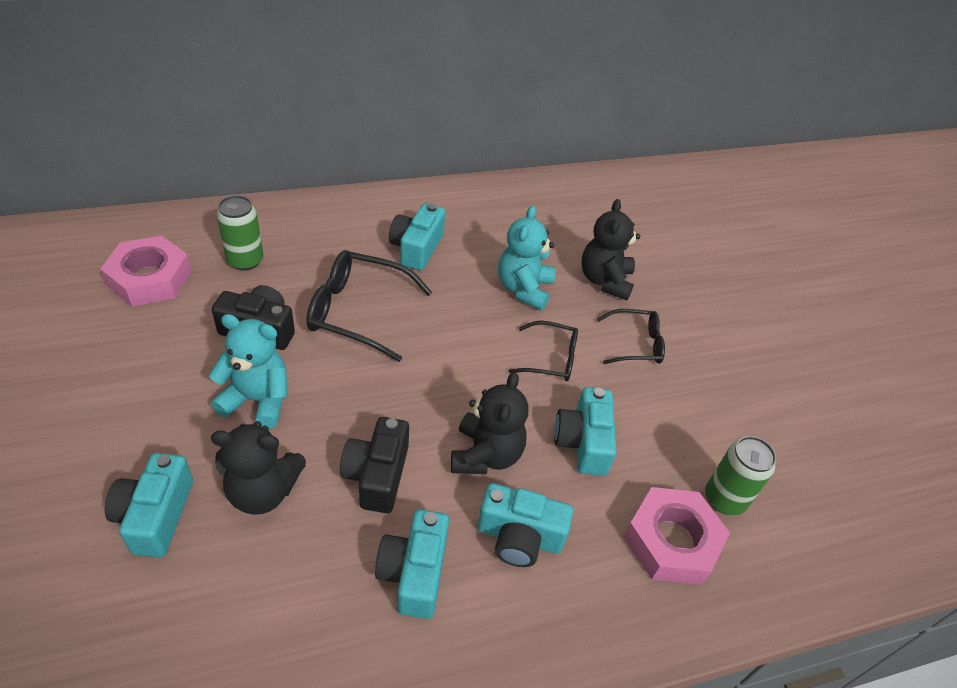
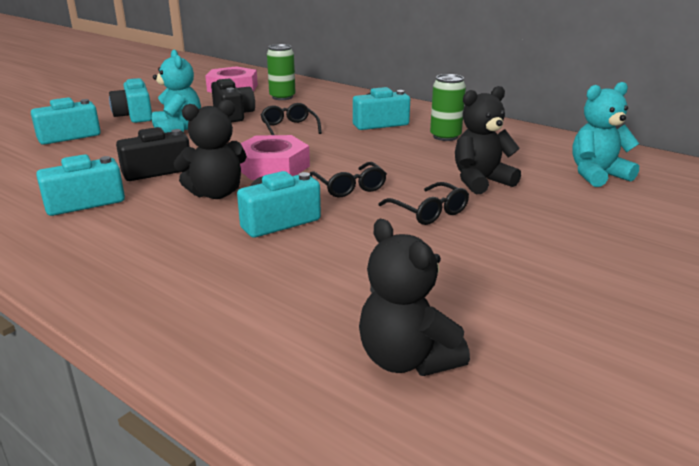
camera: 60 degrees right, 20 degrees down
black teddy bear [211,421,306,515] -> black teddy bear moved to [359,219,470,376]
black glasses [307,250,432,362] -> black glasses [260,103,322,135], size x0.61
turquoise camera [478,483,573,567] -> turquoise camera moved to [109,78,152,123]
turquoise teddy bear [498,205,555,310] -> turquoise teddy bear moved to [572,82,639,187]
pink nut [624,487,730,585] -> pink nut moved to [240,135,310,180]
green can [705,436,776,515] -> green can moved to [430,74,466,141]

